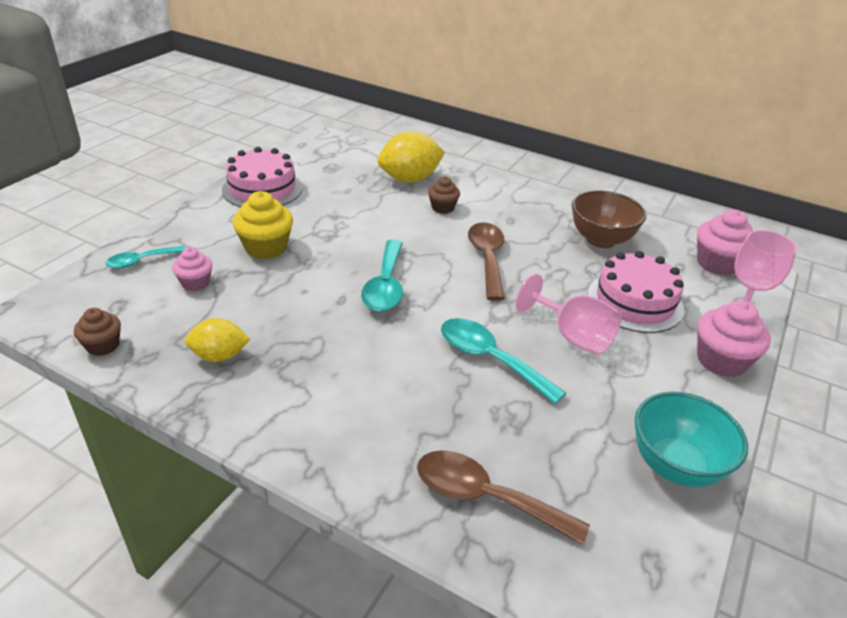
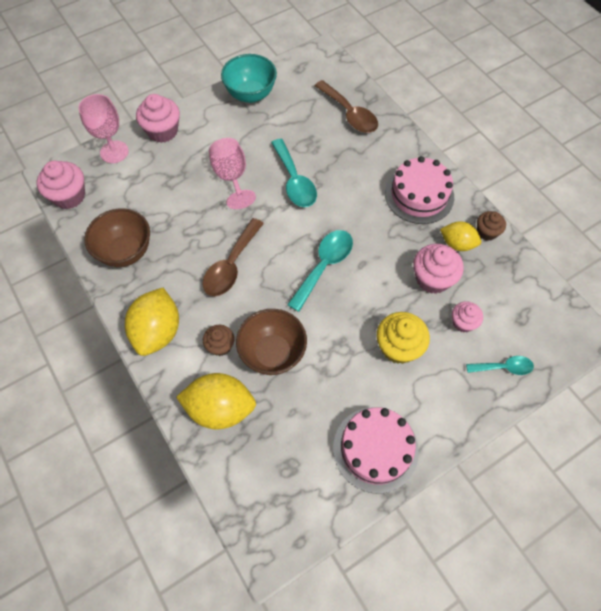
camera: 150 degrees left, 25 degrees up
brown cupcake [74,308,121,356] -> brown cupcake moved to [477,211,506,241]
pink cake [588,251,684,333] -> pink cake moved to [385,156,454,224]
none -> yellow lemon [125,288,179,356]
none -> brown bowl [236,309,307,375]
none -> pink cupcake [413,244,464,294]

